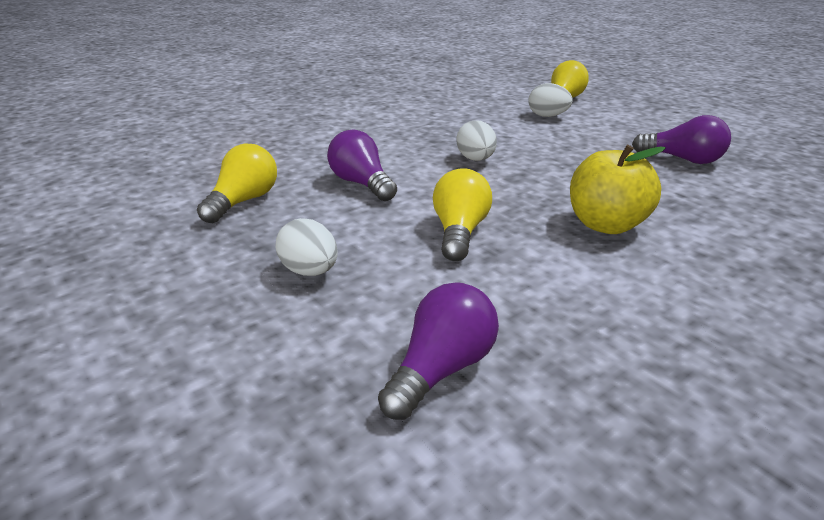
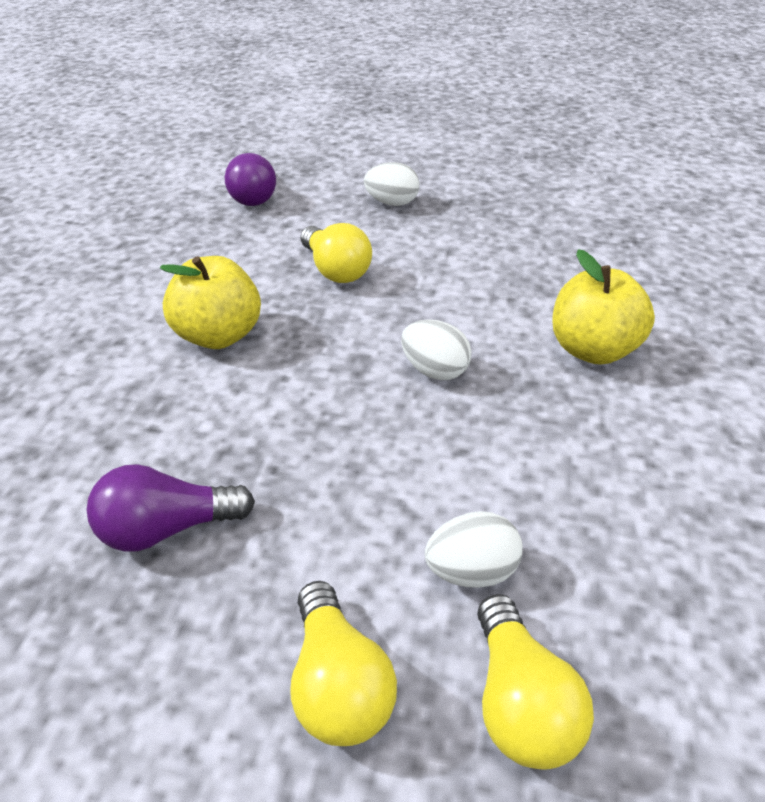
camera: 140 degrees right, 10 degrees up
yellow light bulb [197,144,277,223] -> yellow light bulb moved to [290,581,397,746]
purple light bulb [327,130,397,201] -> none
none -> yellow apple [552,249,655,365]

